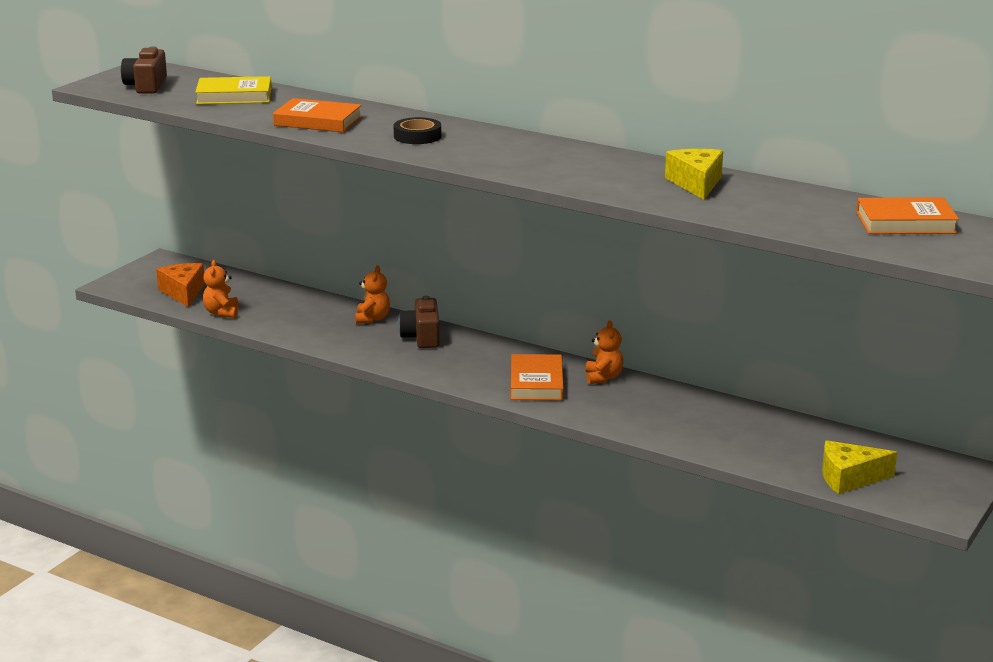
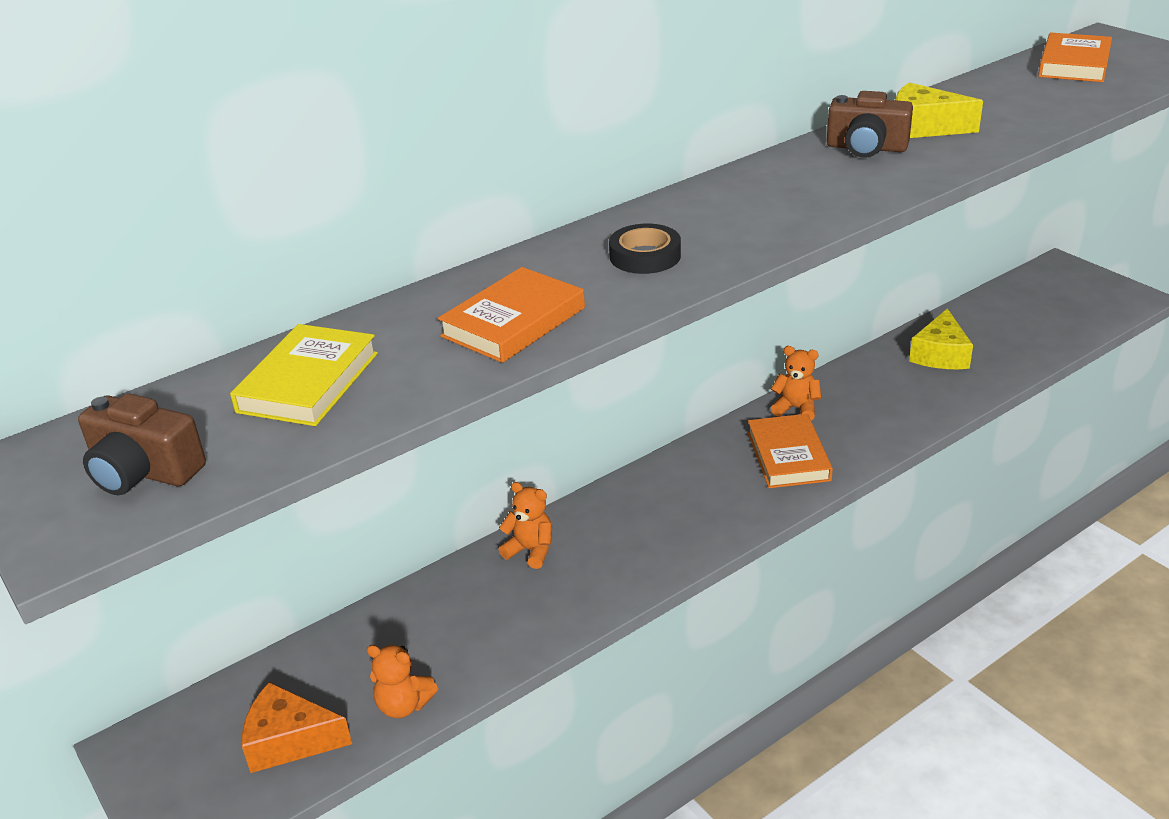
camera: 65 degrees left, 10 degrees up
brown camera [398,296,440,348] -> brown camera moved to [827,91,913,158]
orange book [511,354,564,400] -> orange book turned 60 degrees clockwise [748,414,833,488]
yellow cheese [822,440,897,494] -> yellow cheese moved to [909,308,973,369]

